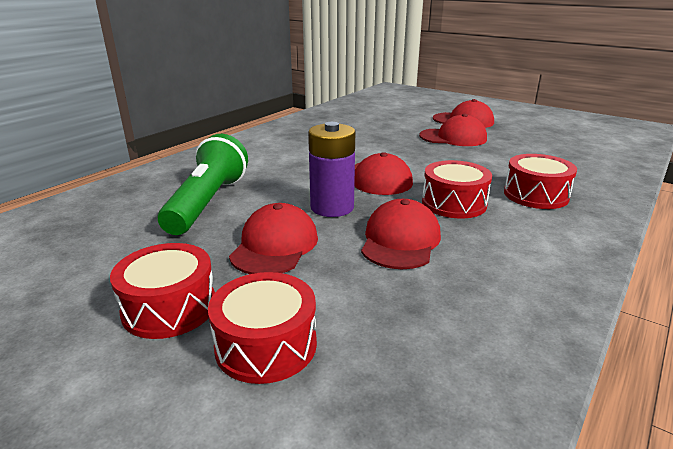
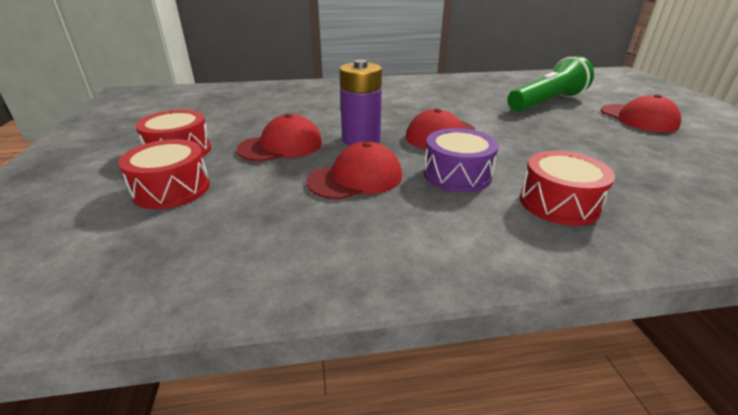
camera: 45 degrees right, 5 degrees up
green flashlight [158,134,248,235] -> green flashlight moved to [507,56,594,111]
red cap [419,114,487,146] -> none
red drum [422,160,492,218] -> purple drum [424,128,499,192]

